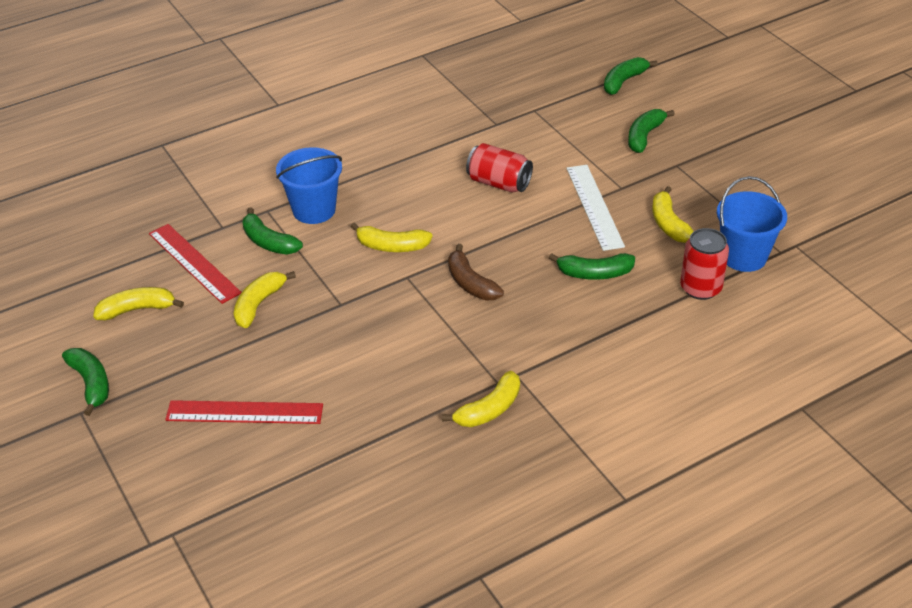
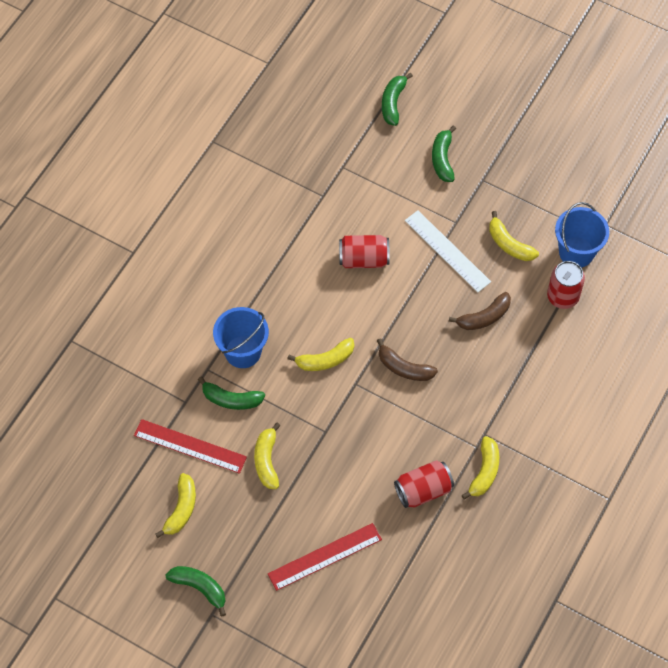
camera: 30 degrees left, 20 degrees up
yellow banana [93,287,184,320] -> yellow banana turned 150 degrees clockwise [155,473,196,538]
green banana [549,253,635,280] -> brown banana [449,292,511,330]
none -> red can [394,460,454,508]

